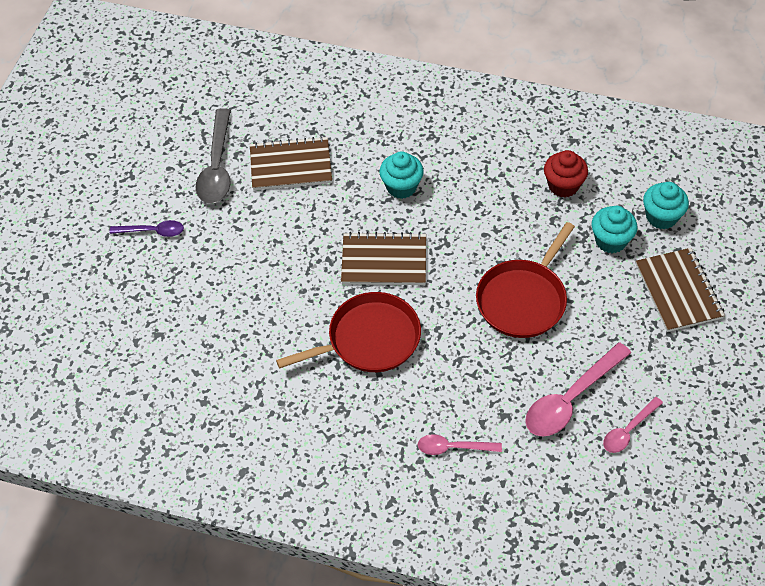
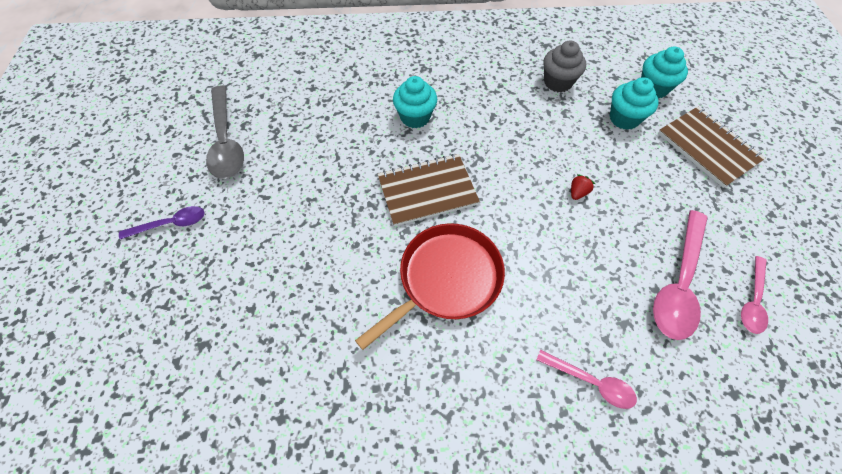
camera: 20 degrees left, 5 degrees up
brown notebook [250,136,332,190] -> none
pink spoon [418,434,502,455] -> pink spoon turned 135 degrees counterclockwise [536,350,637,409]
red pan [476,222,575,338] -> red strawberry [571,174,595,200]
red cupcake [544,150,588,198] -> grey cupcake [543,40,586,92]

